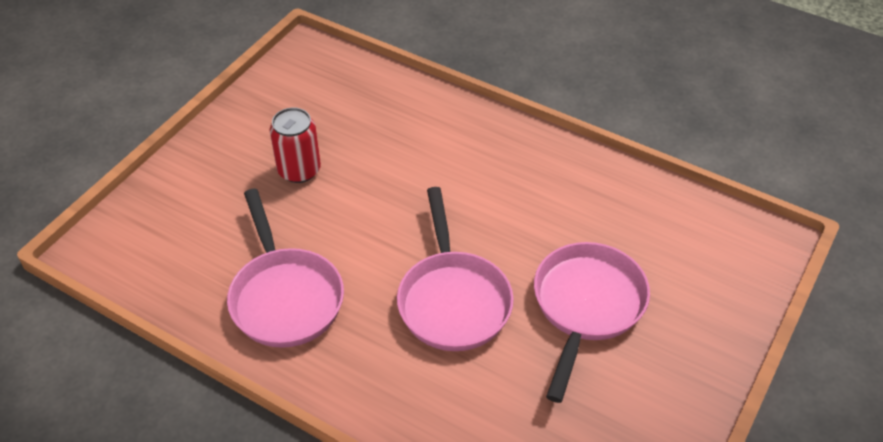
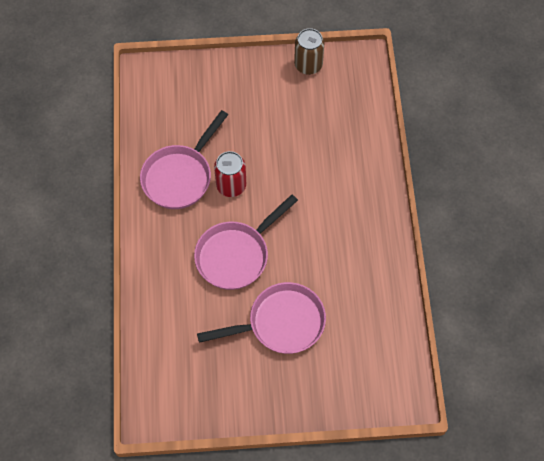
camera: 55 degrees right, 15 degrees up
red can [270,107,321,183] -> red can moved to [214,151,246,197]
none -> brown can [294,28,325,75]

